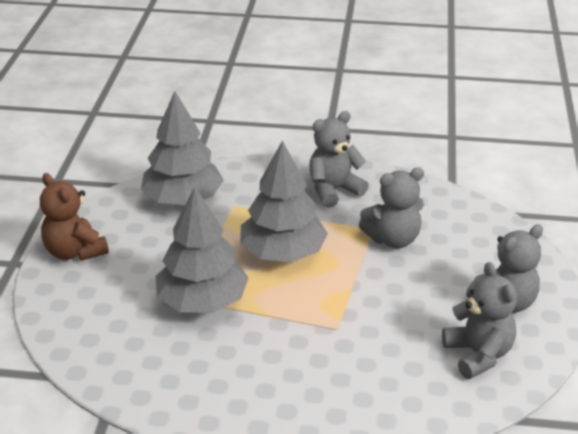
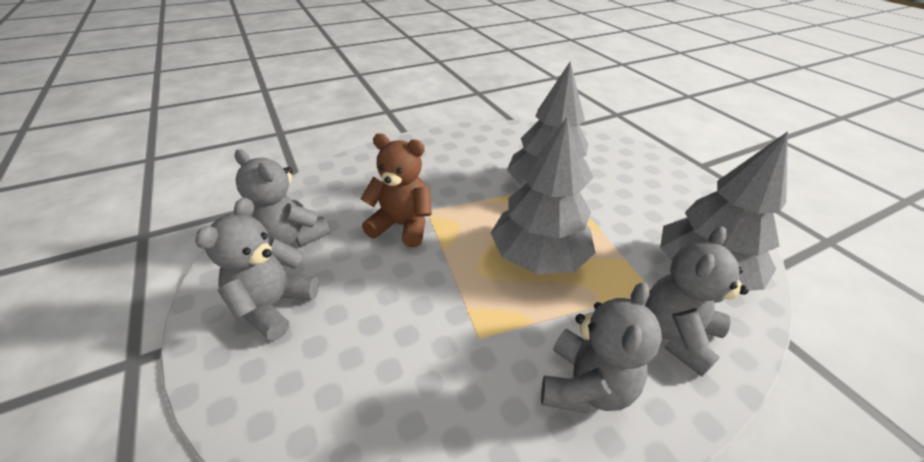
camera: 145 degrees right, 5 degrees up
brown teddy bear [40,173,109,261] -> brown teddy bear moved to [360,134,432,247]
grey teddy bear [359,167,424,248] -> grey teddy bear moved to [645,227,749,376]

